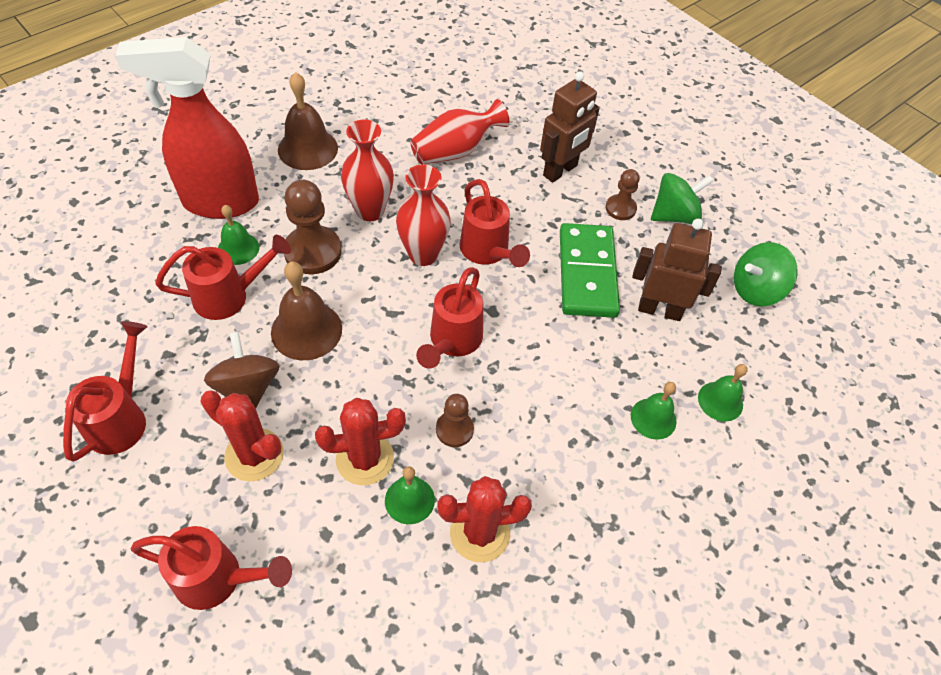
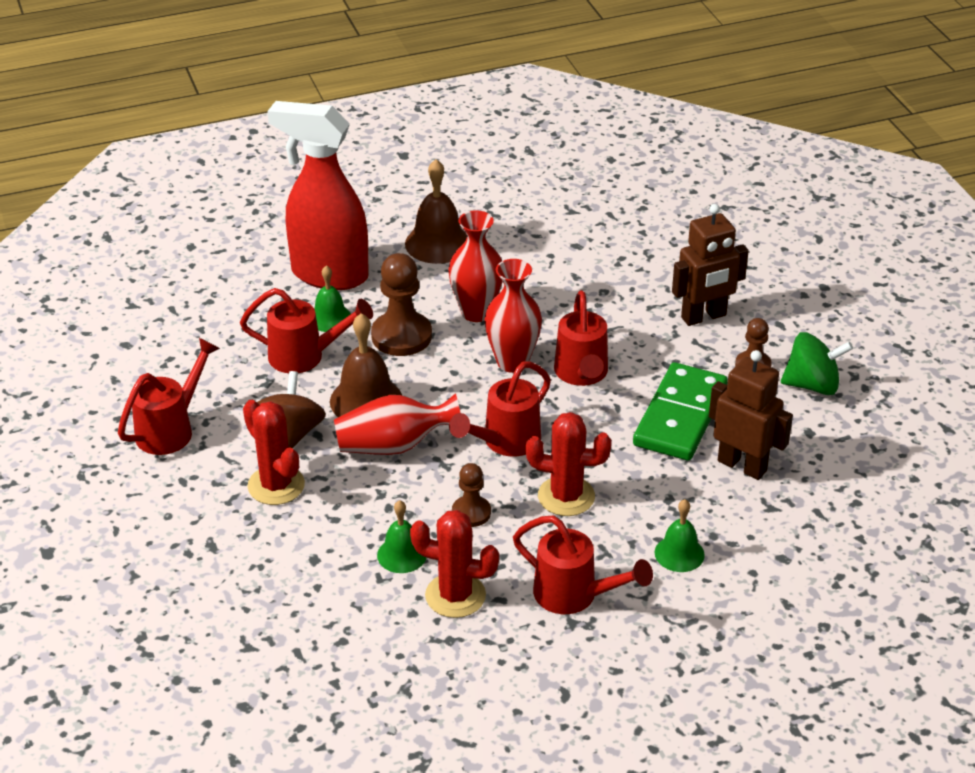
camera: 25 degrees right, 15 degrees down
red watering can [130,526,292,610] -> red watering can moved to [513,516,653,614]
red cactus [315,398,406,485] -> red cactus moved to [526,412,612,516]
red vase [410,99,510,165] -> red vase moved to [334,393,460,455]
green bell [698,364,747,422] -> none
green spinning top [734,242,798,306] -> none

